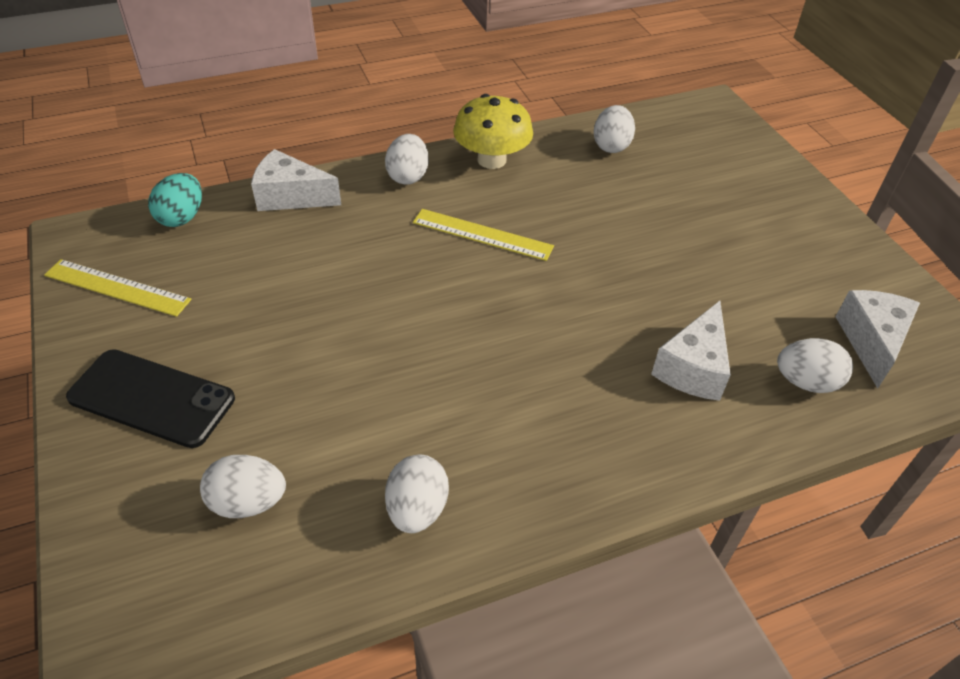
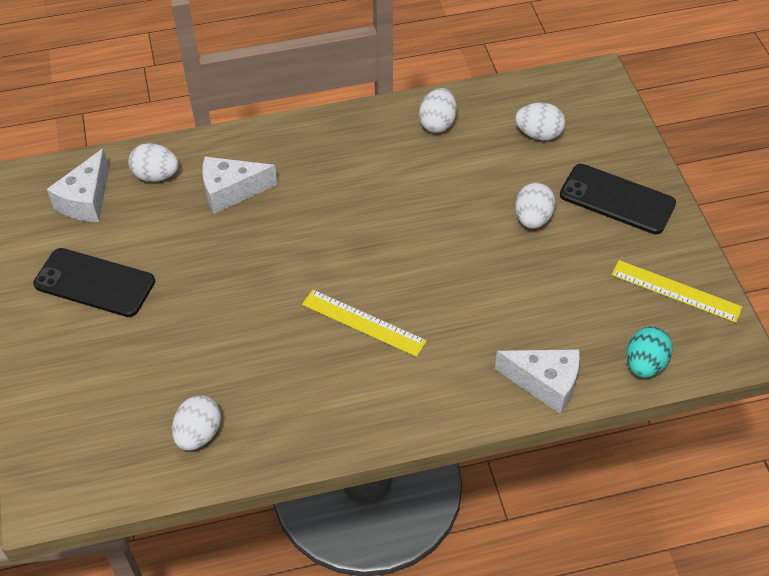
camera: 170 degrees left, 5 degrees up
white egg [385,134,429,185] -> white egg moved to [515,182,555,229]
yellow mushroom [453,94,533,169] -> none
white cheese [651,301,731,401] -> white cheese turned 135 degrees counterclockwise [202,157,278,214]
none -> black phone [33,248,155,317]

